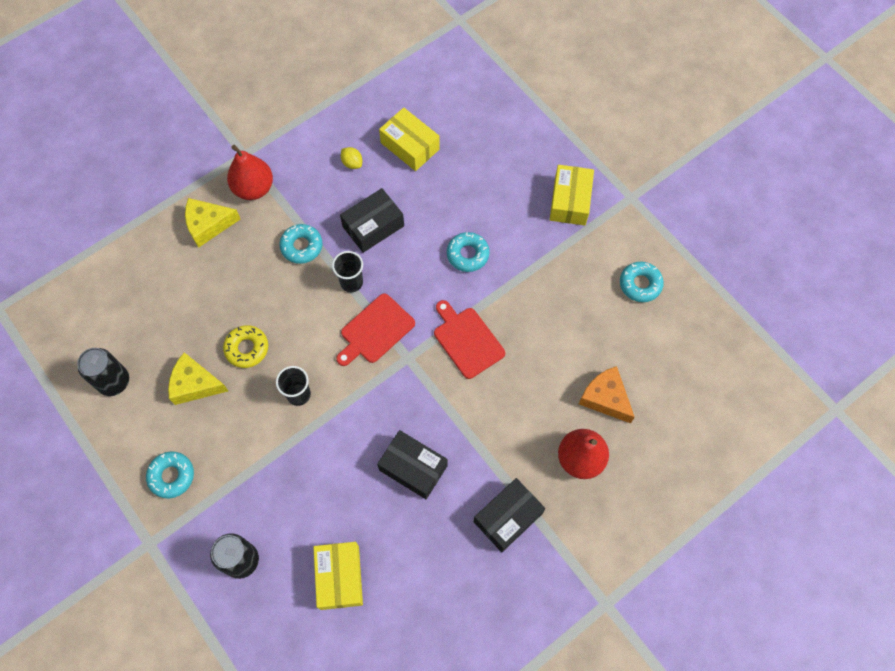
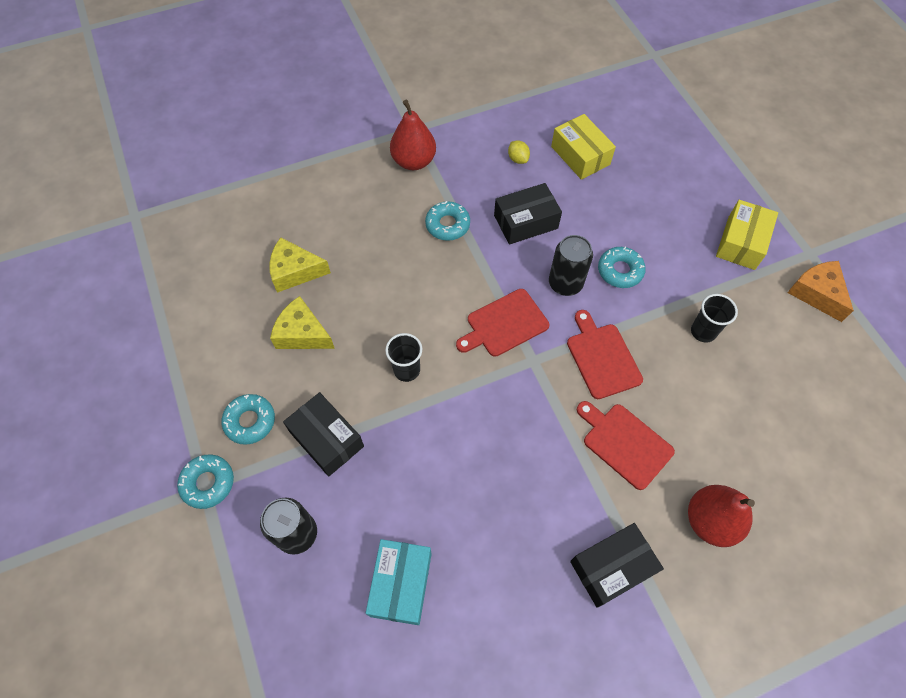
camera: 15 degrees right, 5 degrees down
black can [77,348,129,396] -> black can moved to [549,235,593,296]
yellow cheese [185,198,240,248] -> yellow cheese moved to [269,237,331,293]
yellow donut [223,325,268,368] -> none
yellow box [313,542,363,610] -> turquoise box [366,539,431,625]
black cup [332,251,363,292] -> black cup moved to [691,294,738,343]
black box [377,430,448,499] -> black box moved to [283,392,364,477]
orange cheese [579,366,635,423] -> orange cheese moved to [787,261,854,322]
turquoise donut [620,262,664,302] -> turquoise donut moved to [177,454,234,509]
none -> red cutting board [577,401,675,490]

